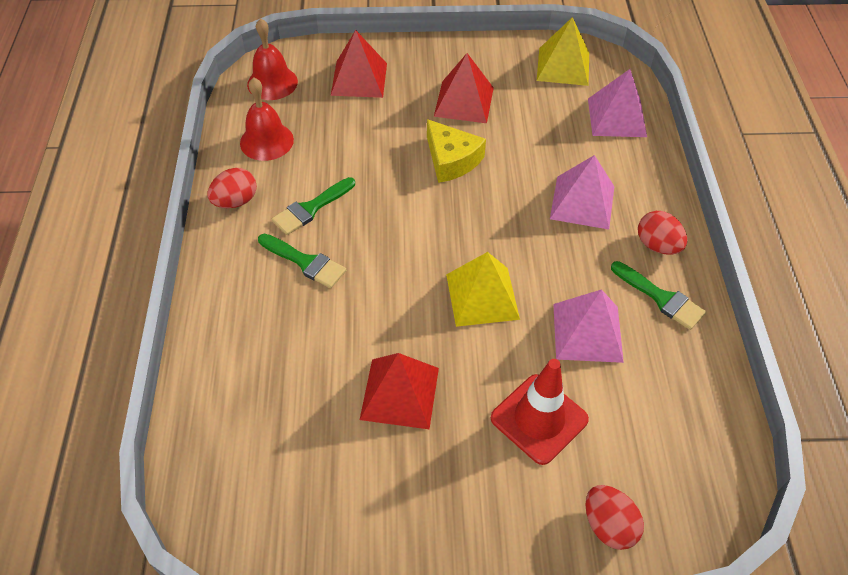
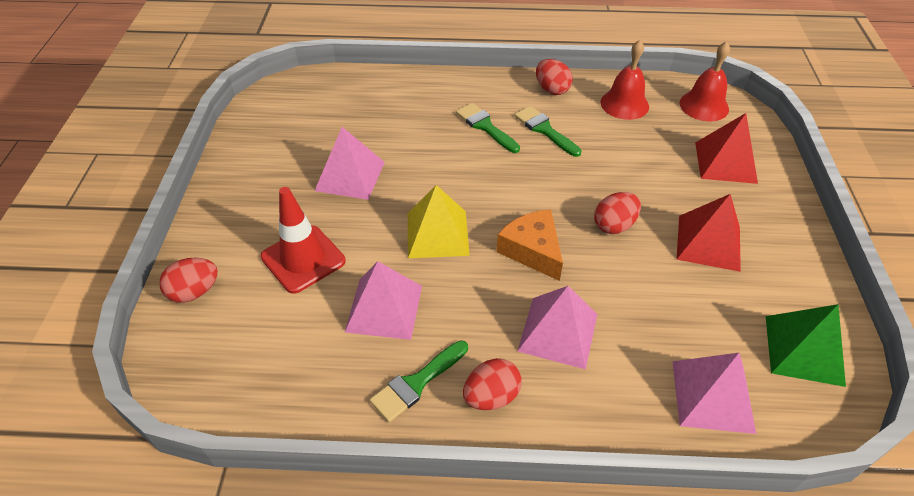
camera: 95 degrees right, 5 degrees down
green brush [258,234,346,288] -> green brush turned 105 degrees clockwise [456,103,520,153]
red pyramid [360,353,439,429] -> pink pyramid [315,127,385,200]
yellow cheese [427,119,486,183] -> red egg [594,192,641,234]
yellow pyramid [537,17,589,86] -> green pyramid [766,304,846,387]
none -> orange cheese [496,209,563,281]

